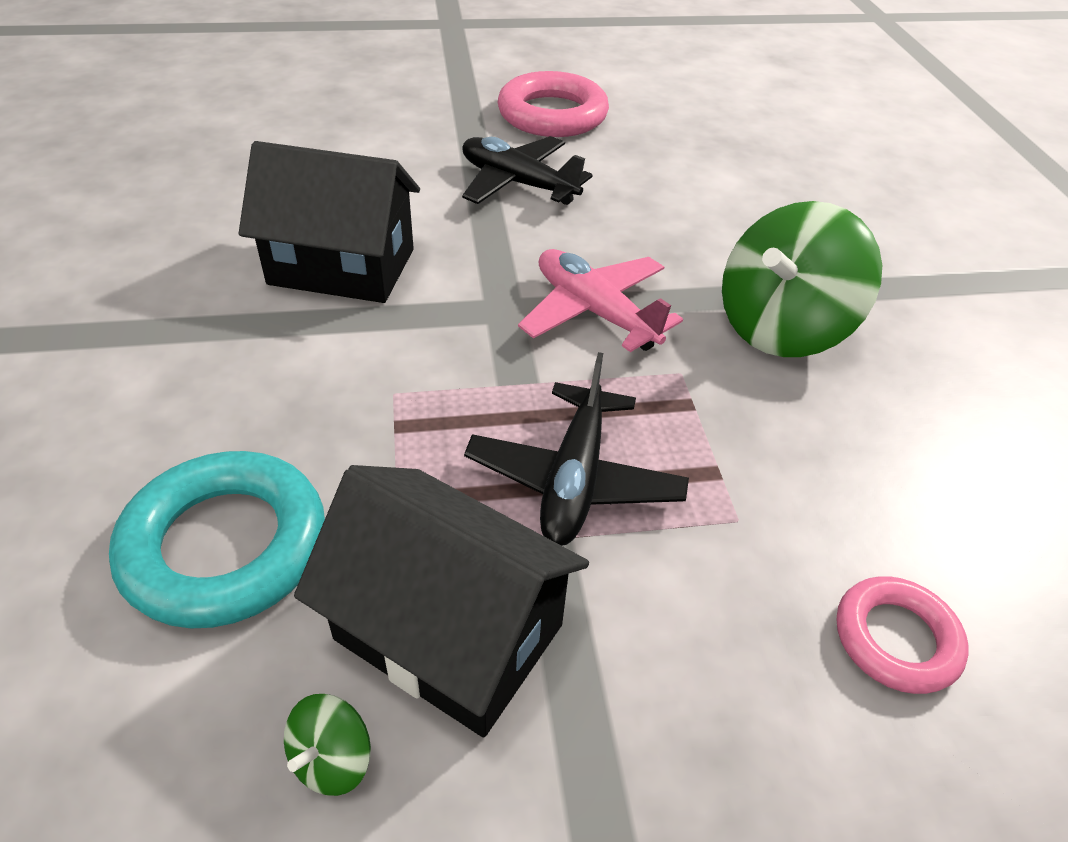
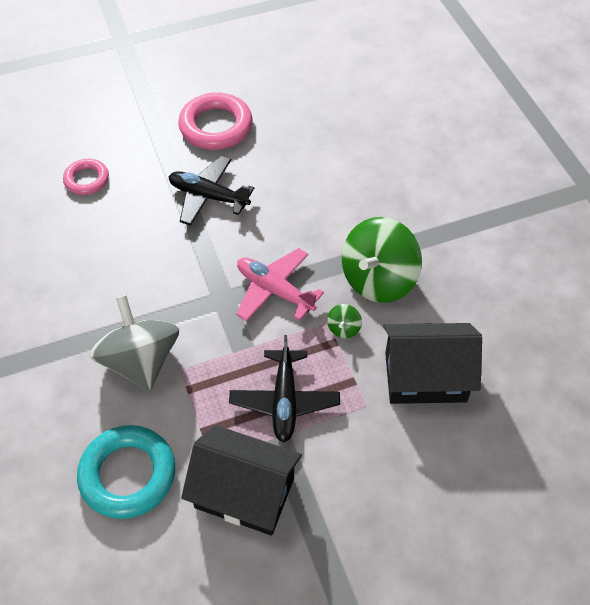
camera: 10 degrees left, 10 degrees up
black house [239,141,420,303] -> black house moved to [384,323,482,404]
green spinning top [284,694,371,796] -> green spinning top moved to [327,304,362,338]
pink ring [837,576,969,694] -> pink ring moved to [63,159,109,195]
none -> grey spinning top [90,295,179,391]

